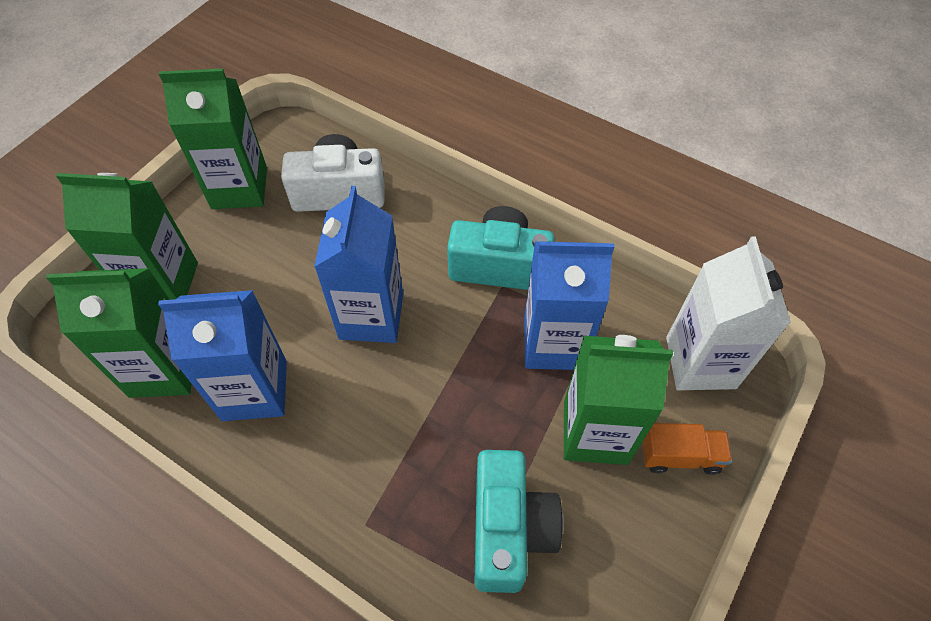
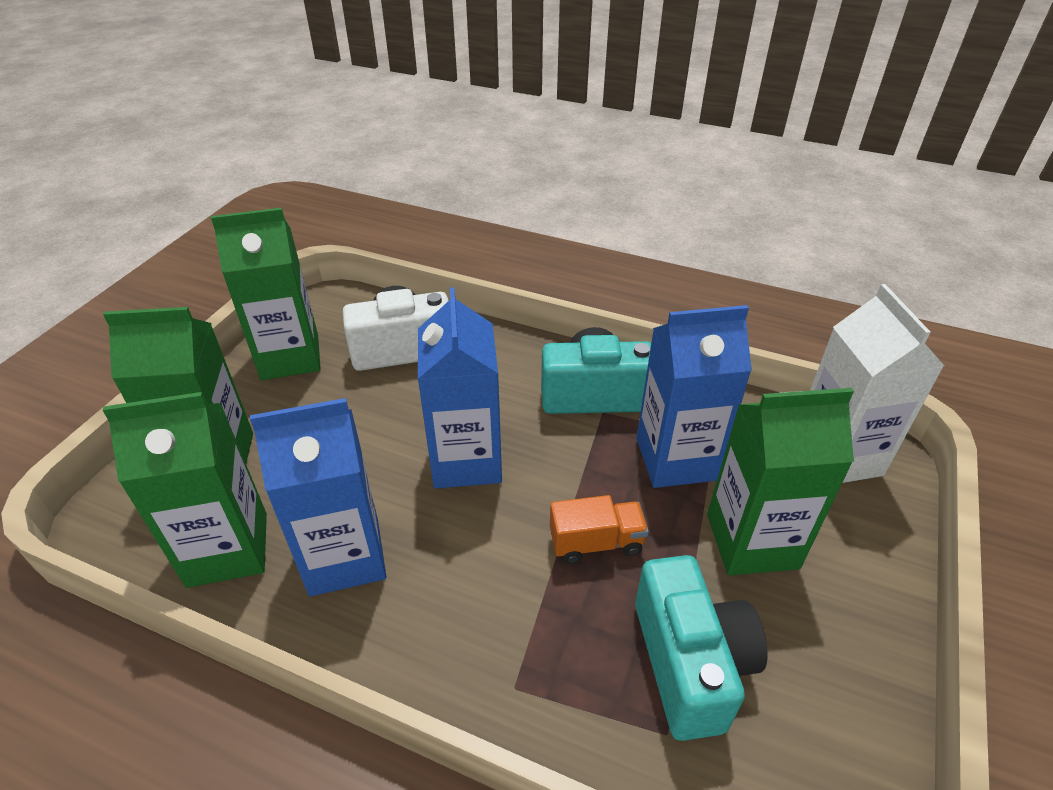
camera: 10 degrees left, 15 degrees down
orange truck [642,423,732,475] -> orange truck moved to [550,495,649,564]

